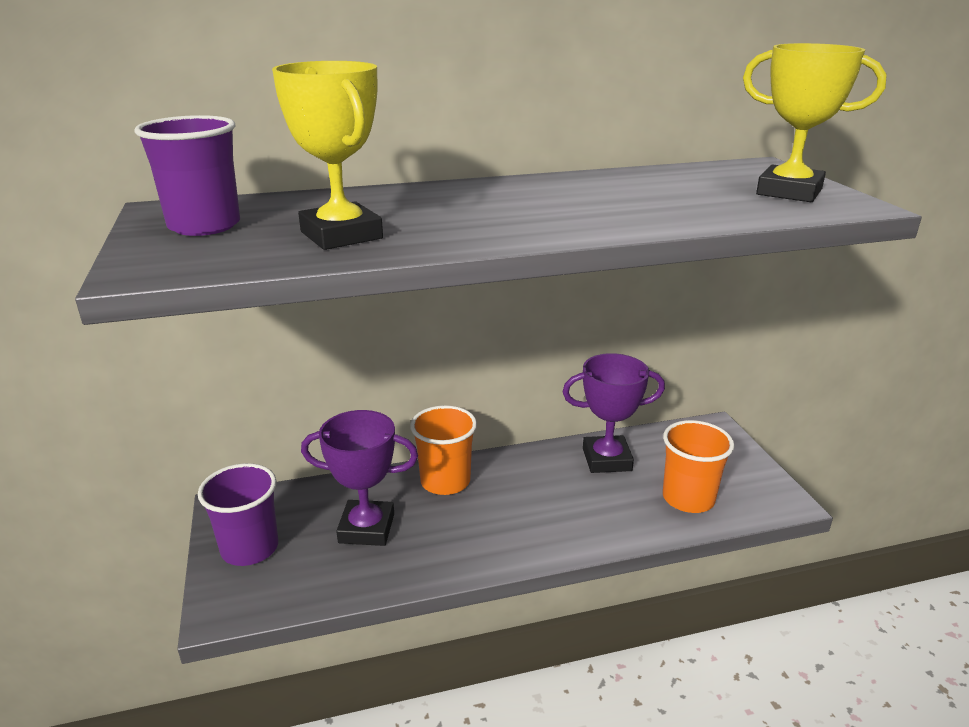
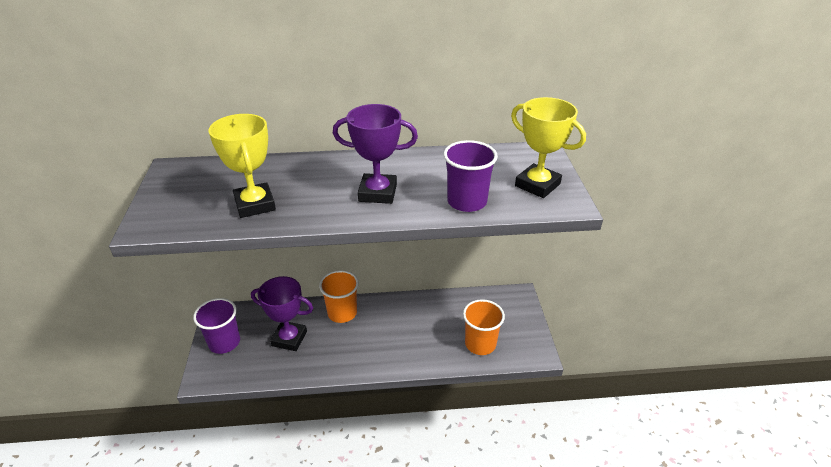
camera: 10 degrees right, 10 degrees up
purple cup [134,115,240,236] -> purple cup moved to [444,140,498,212]
purple trophy [563,353,665,473] -> purple trophy moved to [333,104,418,204]

